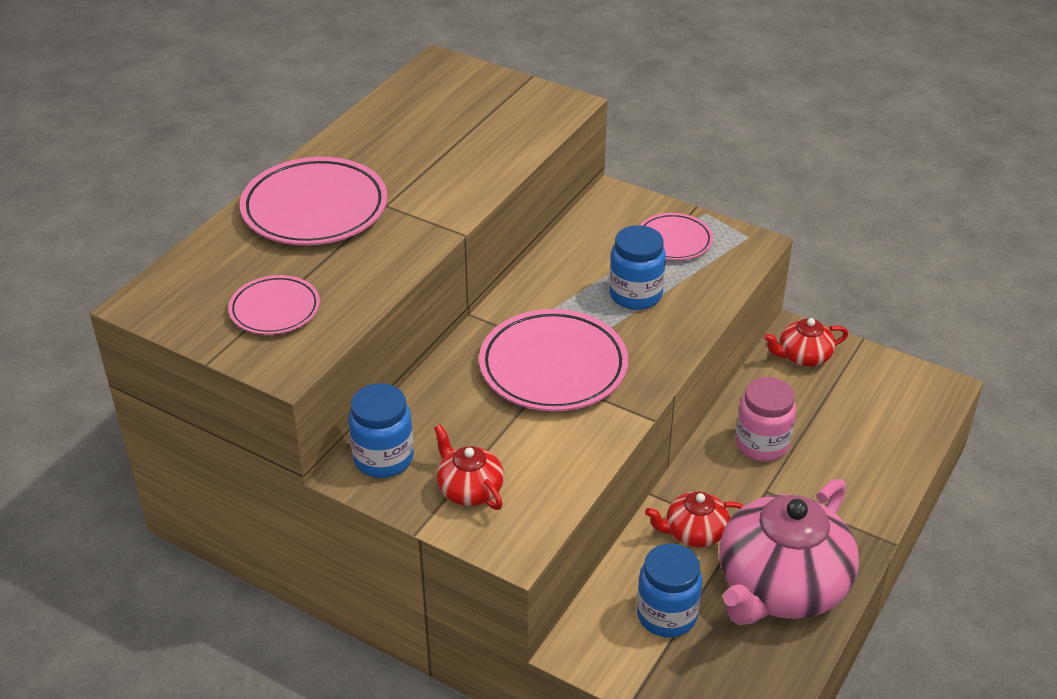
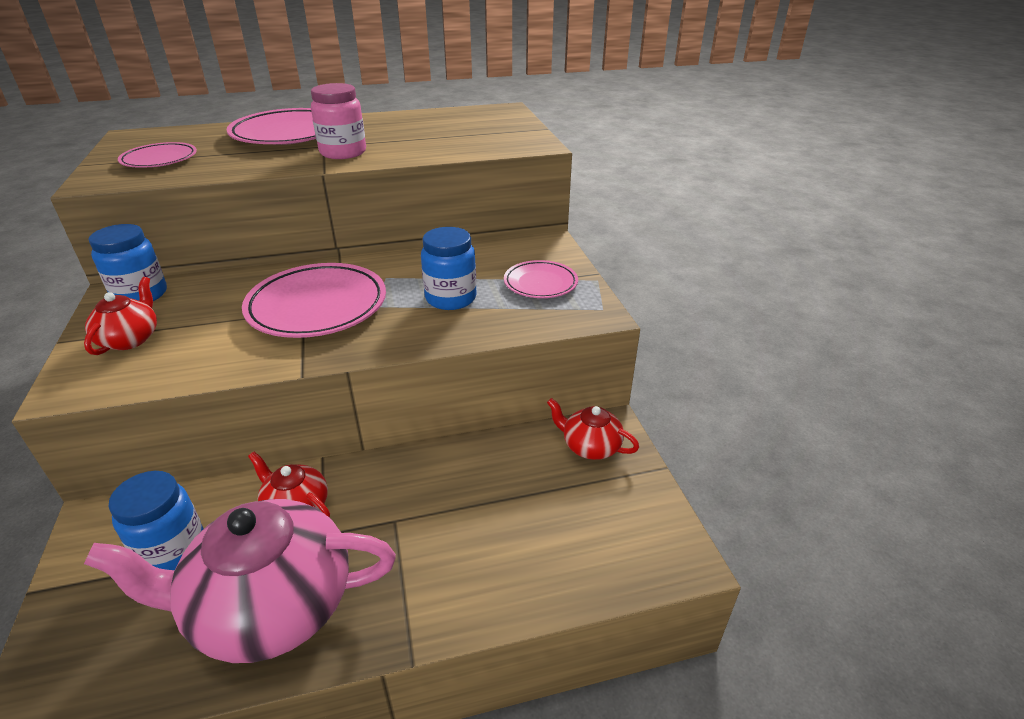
camera: 45 degrees right, 5 degrees down
pink jar [736,377,796,462] -> pink jar moved to [311,83,366,159]

